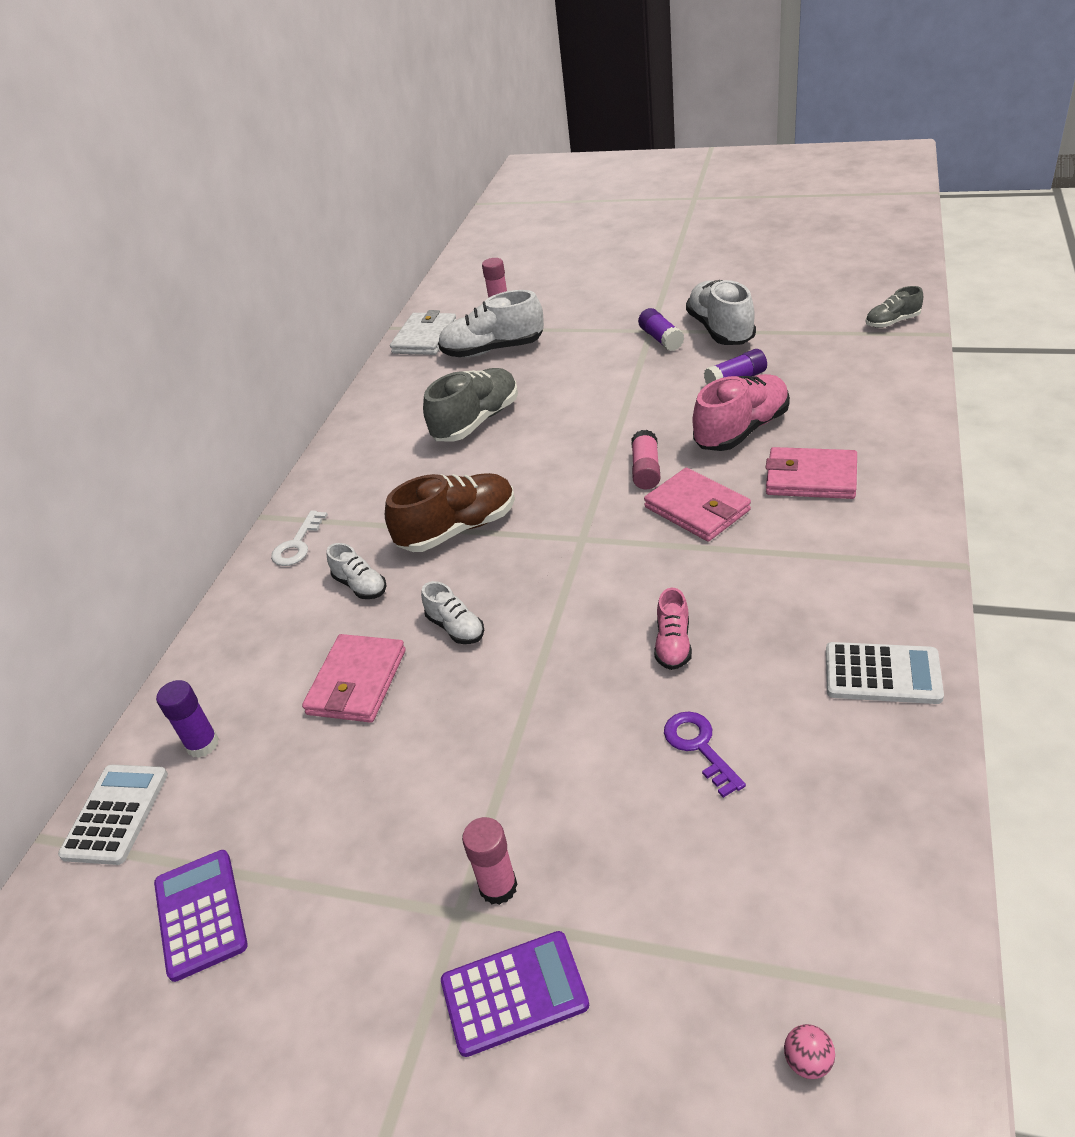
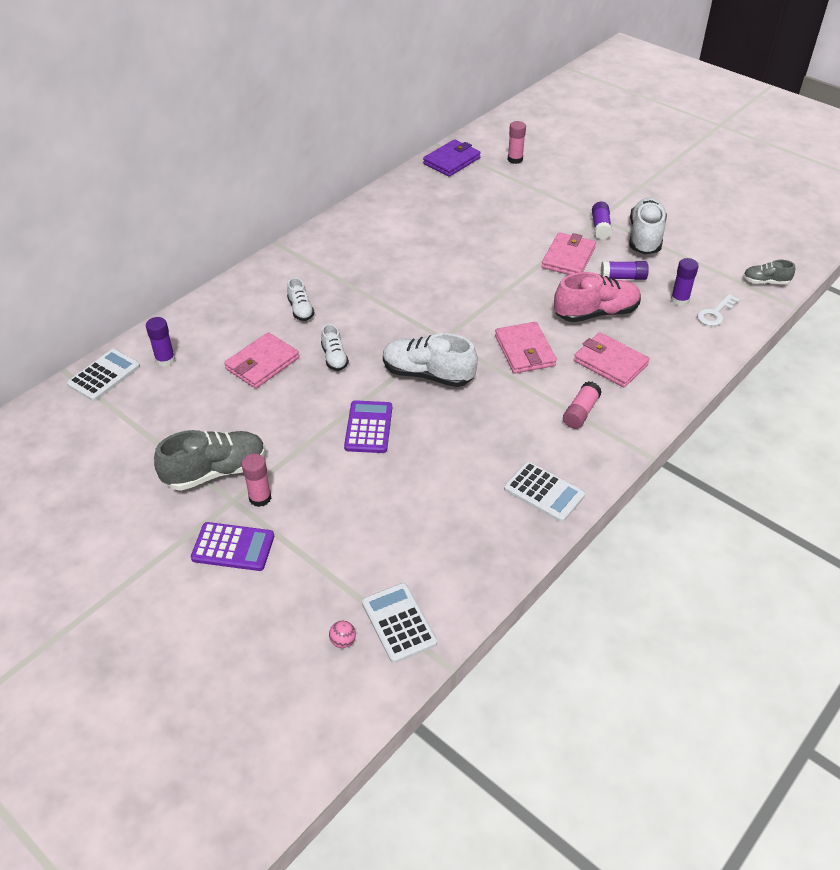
camera: 20 degrees right, 5 degrees up
purple calculator [154,850,248,982] -> purple calculator moved to [344,400,392,453]
white key [271,510,328,566] -> white key moved to [697,294,740,326]
brown shoe [385,473,515,552] -> none
white wallet [390,310,457,355] -> purple wallet [423,139,481,177]
grey shoe [423,368,518,442] -> grey shoe moved to [154,430,266,491]
white shoe [438,290,544,357] -> white shoe moved to [383,333,478,387]
pink glue stick [632,430,660,489] -> pink glue stick moved to [563,381,602,429]
pink shoe [654,588,692,670] -> none
purple key [664,712,746,798] -> none
none -> white calculator [362,583,437,663]
none -> pink wallet [541,232,596,275]
none -> purple glue stick [671,258,699,306]

